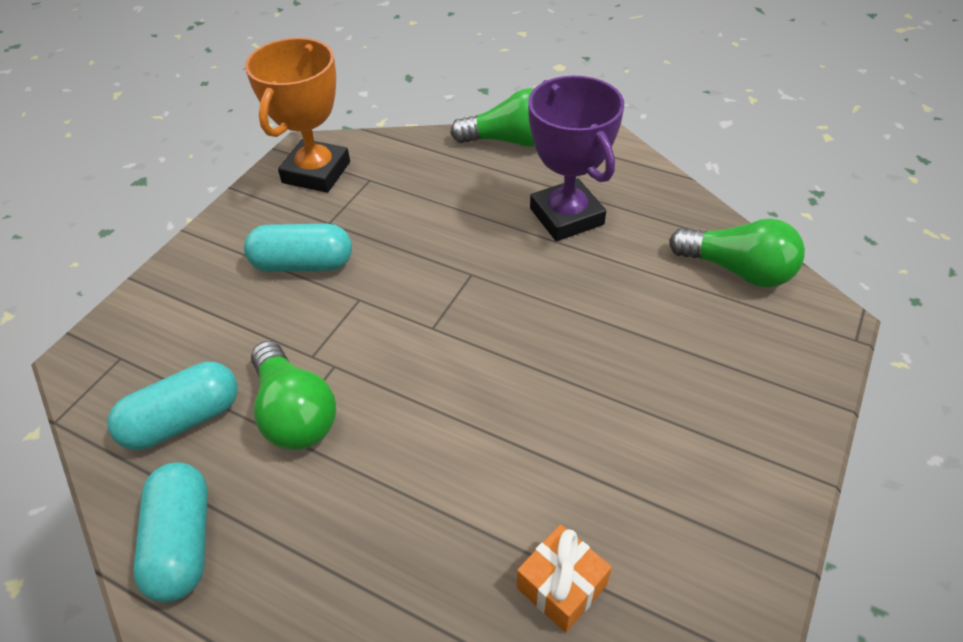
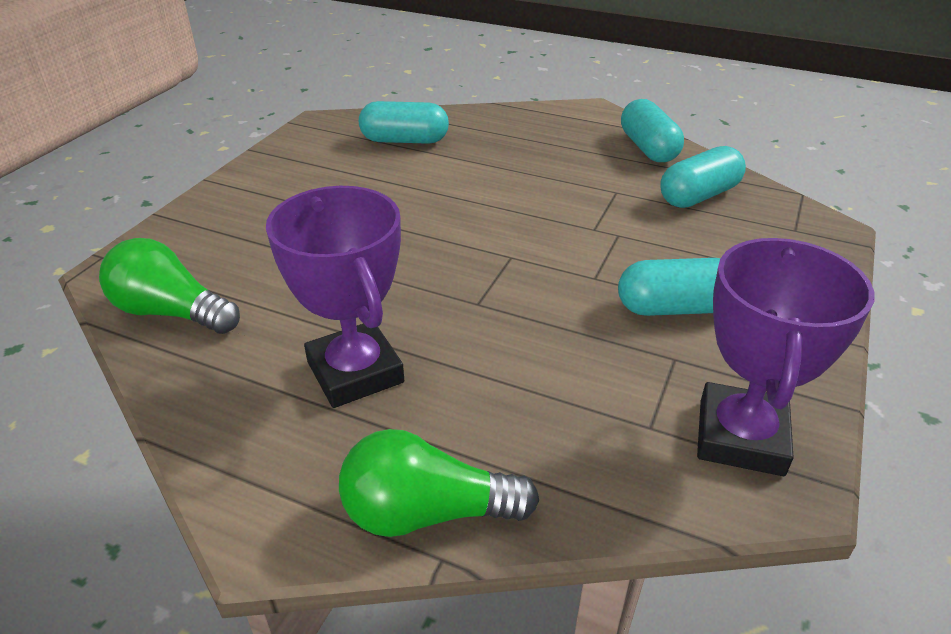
camera: 175 degrees right, 10 degrees down
orange trophy [245,38,350,193] -> purple trophy [697,238,875,476]
green light bulb [251,341,336,450] -> none
orange gift [517,524,612,632] -> turquoise capsule [359,101,449,144]

